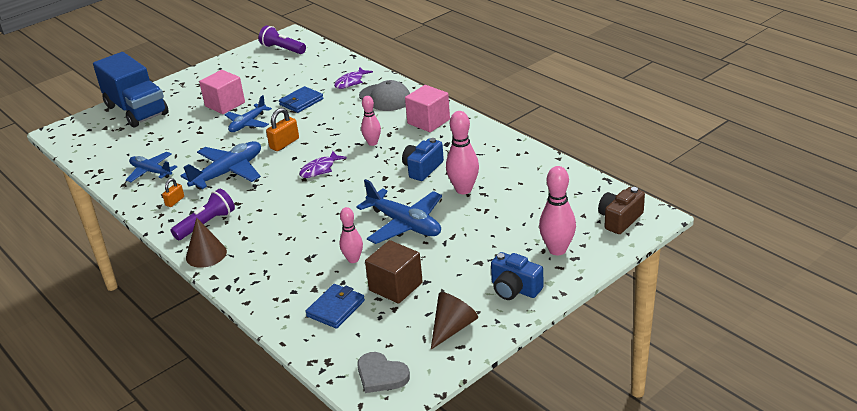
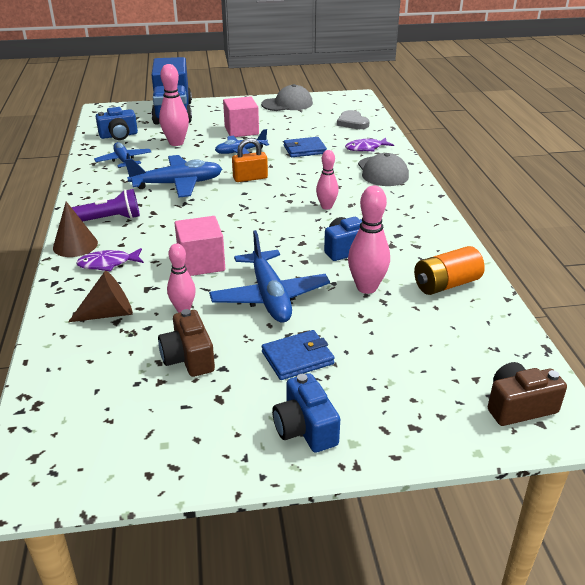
camera: 30 degrees right, 0 degrees up
orange padlock [162,178,184,207] -> none
purple flashlight [258,26,306,54] -> none
purple fish [299,151,347,178] -> purple fish moved to [76,248,144,272]
blue wallet [306,284,365,329] -> blue wallet moved to [262,330,335,380]
grey heart [357,352,410,393] -> grey heart moved to [337,110,370,129]
brown cube [365,240,423,304] -> brown camera [158,309,215,377]
pink cube [405,85,450,132] -> pink cube moved to [175,216,225,276]
brown cone [431,292,478,349] -> brown cone moved to [68,271,133,322]
pink bowling pin [539,166,576,255] -> pink bowling pin moved to [159,64,189,146]
none -> blue camera [96,107,138,140]
none -> grey cap [261,84,313,111]
none -> orange battery [414,246,485,295]

